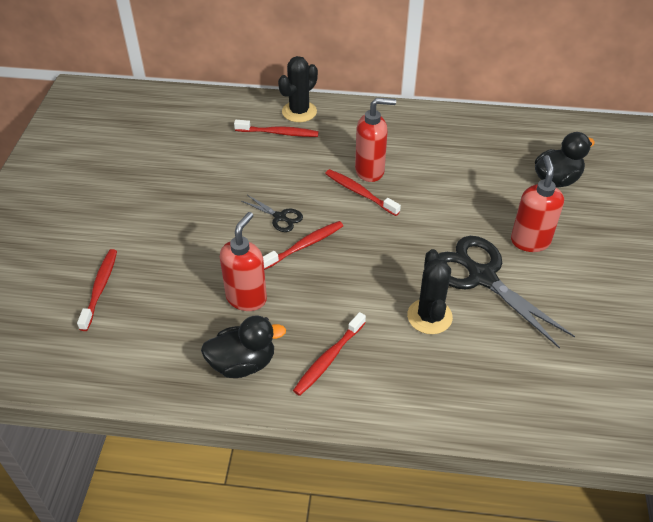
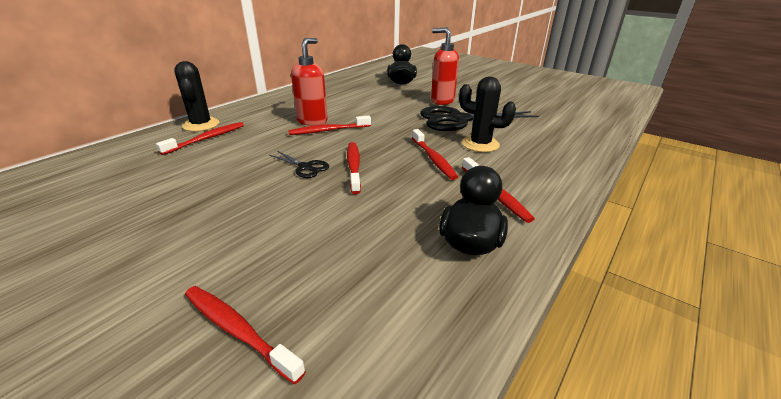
camera: 60 degrees left, 15 degrees down
red soap dispenser [220,212,267,311] -> none
black scissors [242,195,303,232] -> black scissors turned 60 degrees clockwise [269,151,329,178]
none -> red toothbrush [412,129,458,180]

